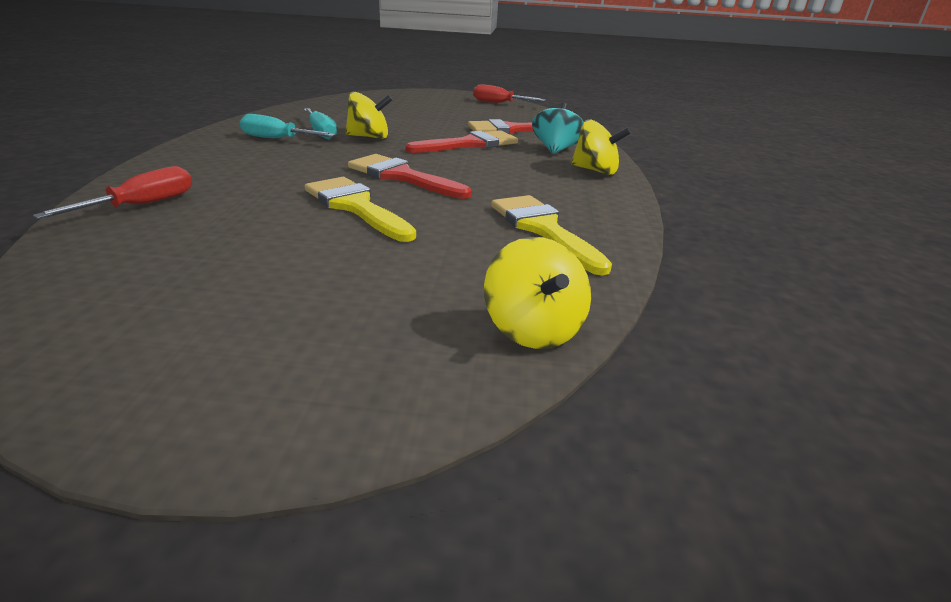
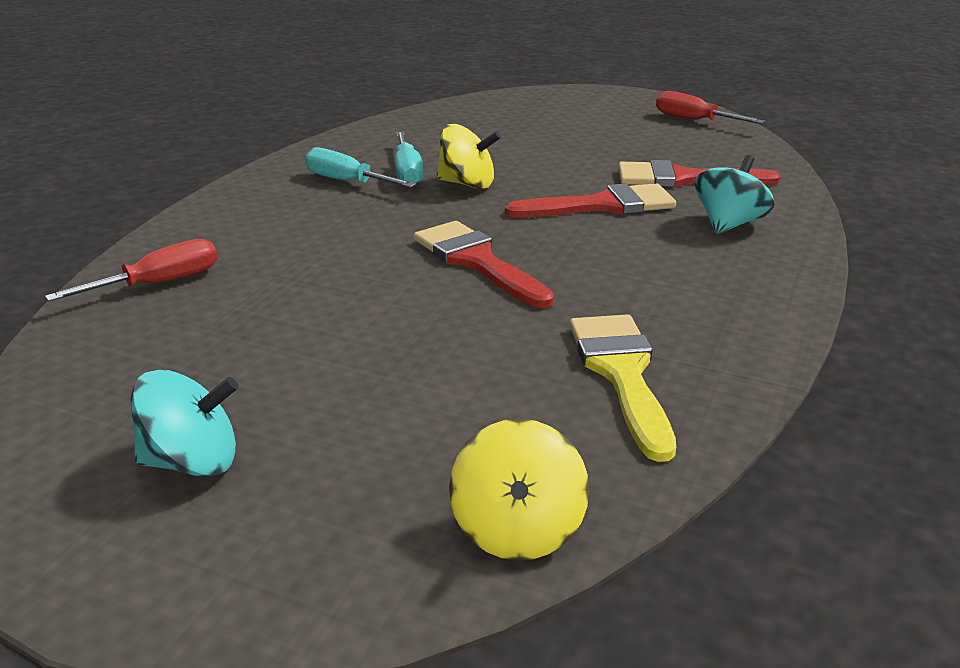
camera: 20 degrees right, 0 degrees up
yellow brush [305,177,416,242] -> none
yellow spinning top [571,120,631,175] -> none
none -> turquoise spinning top [131,370,239,477]

